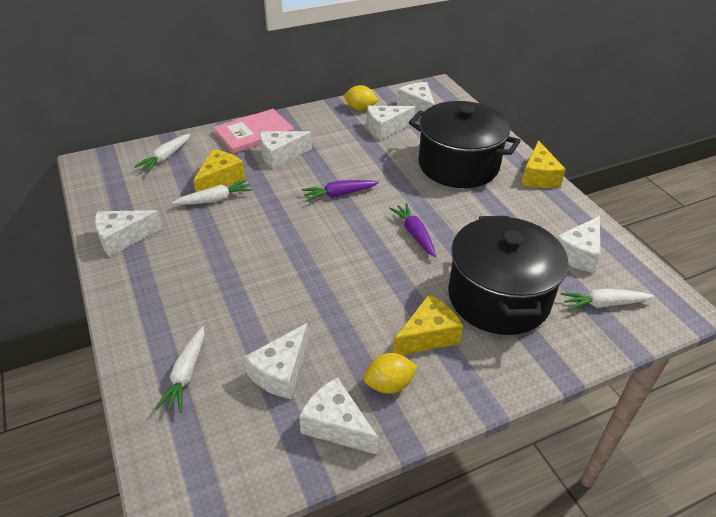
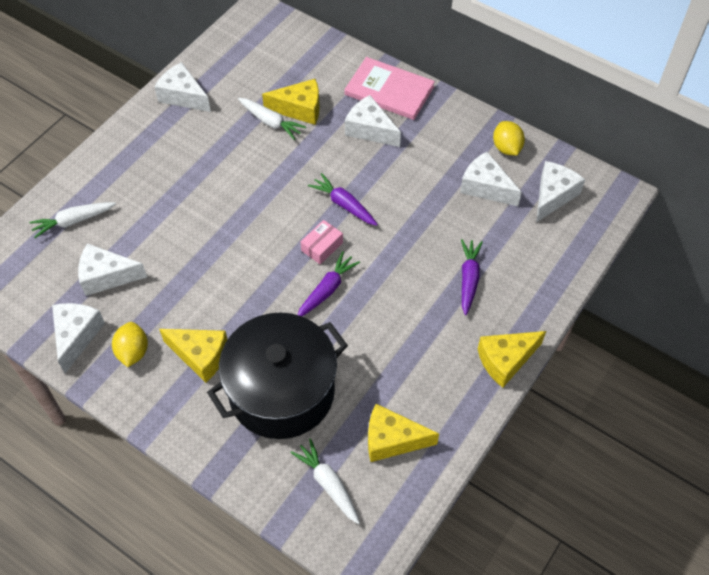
camera: 60 degrees right, 15 degrees up
white carrot [134,134,191,173] -> none
yellow lemon [363,353,418,394] -> yellow lemon turned 45 degrees clockwise [112,322,148,367]
black pot [409,101,521,188] -> purple carrot [461,239,483,315]
white cheese [556,216,600,273] -> yellow cheese [368,404,439,462]
none -> pink box [301,220,343,265]

